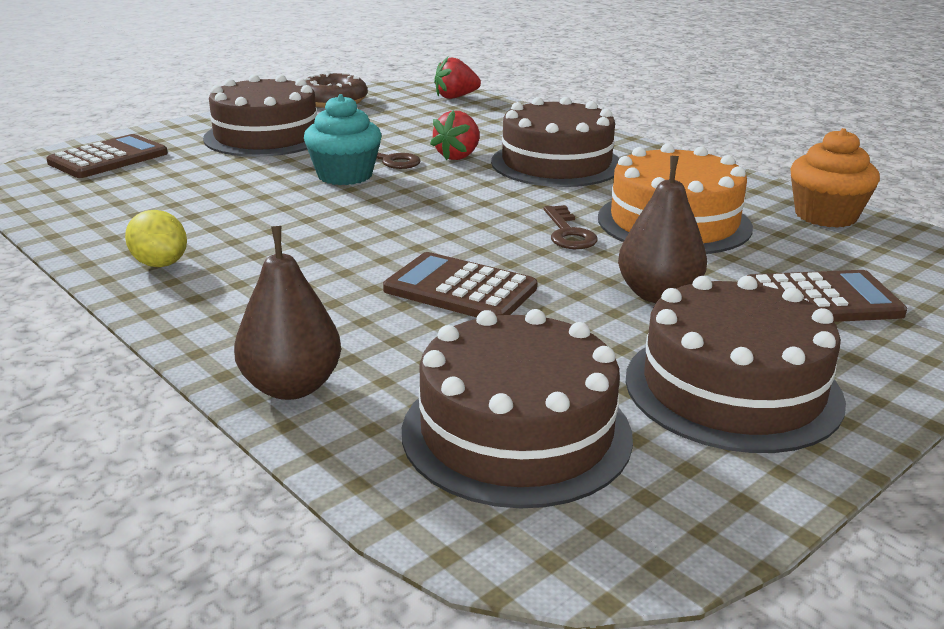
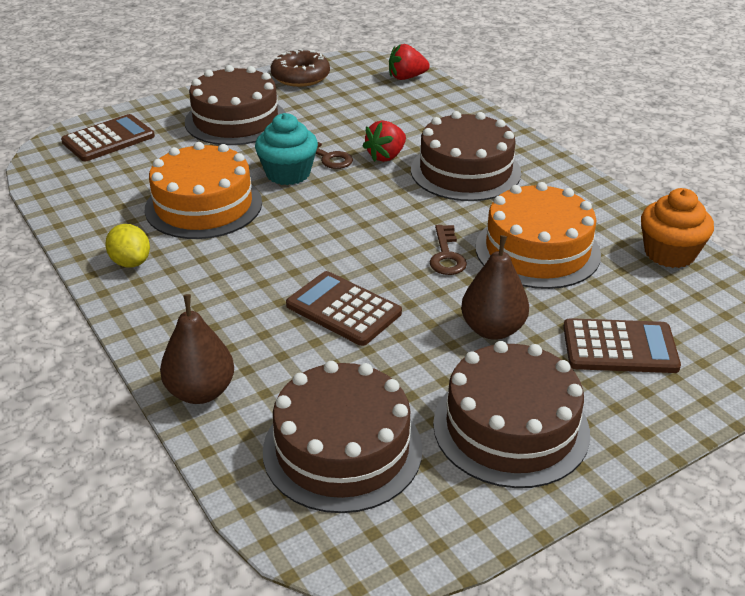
camera: 10 degrees right, 10 degrees up
none -> orange cake [145,142,262,239]

